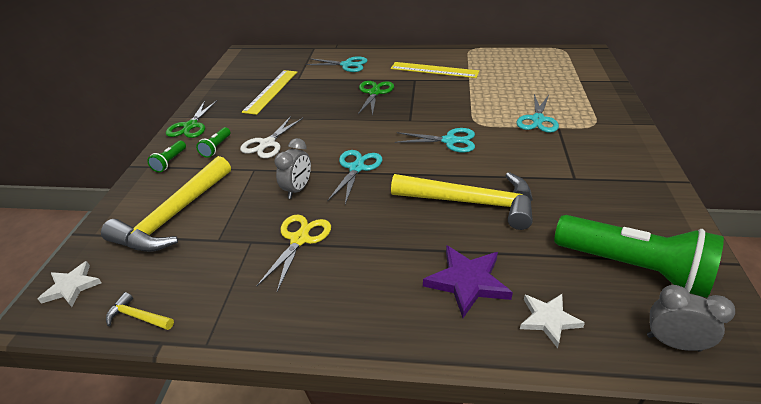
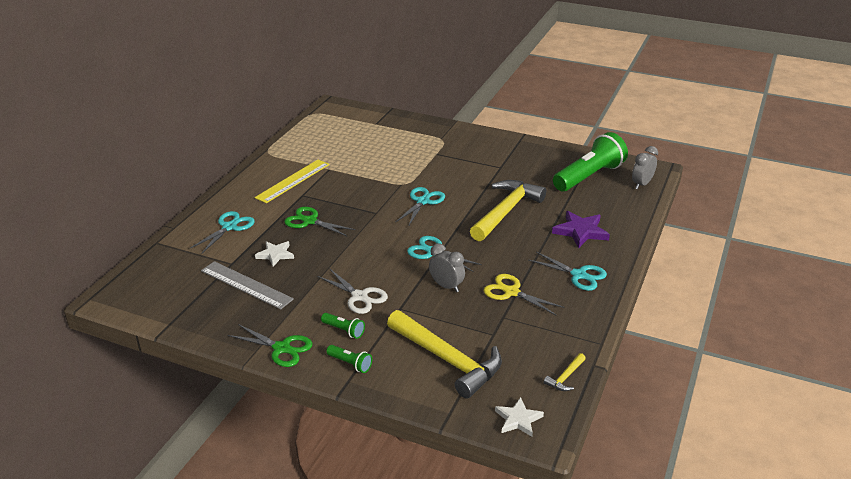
camera: 75 degrees left, 5 degrees down
yellow ruler [242,70,297,115] -> grey ruler [201,261,294,309]
turquoise scissors [517,94,559,133] -> turquoise scissors moved to [529,252,607,291]
white star [520,294,585,348] -> white star moved to [255,241,294,267]

